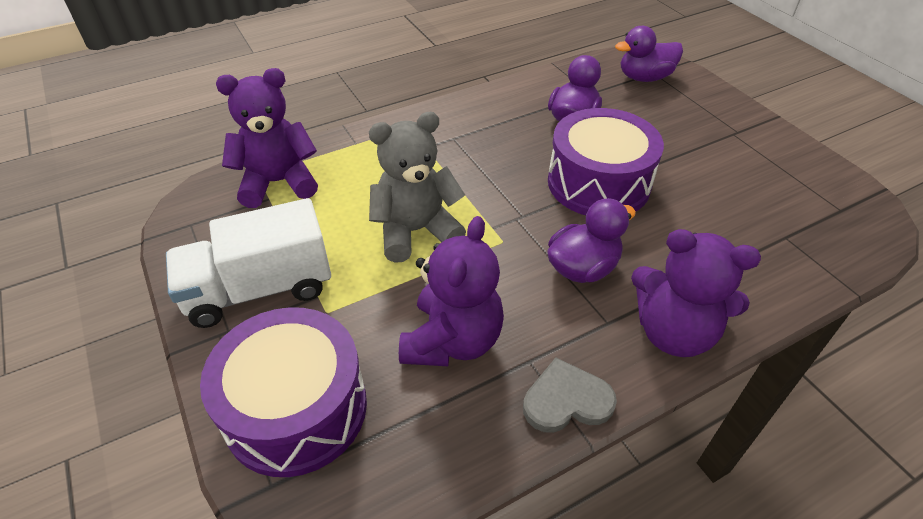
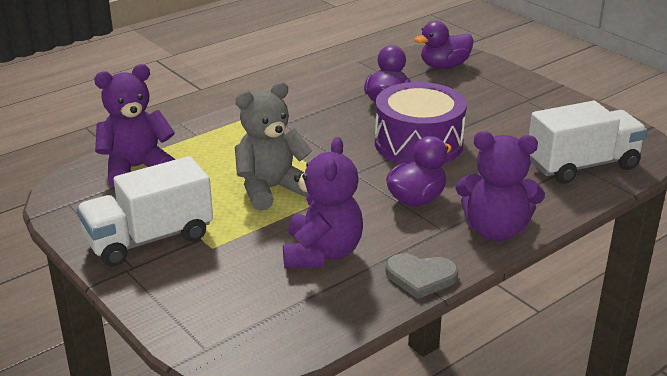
camera: 10 degrees left, 15 degrees down
purple drum [200,307,367,477] -> none
grey heart [523,358,617,433] -> grey heart turned 150 degrees counterclockwise [385,253,458,299]
none -> white truck [529,101,647,184]

